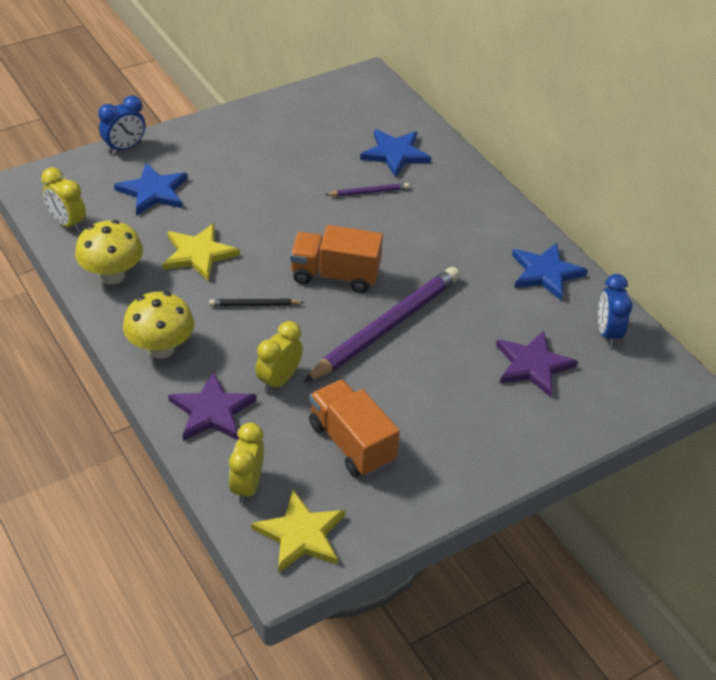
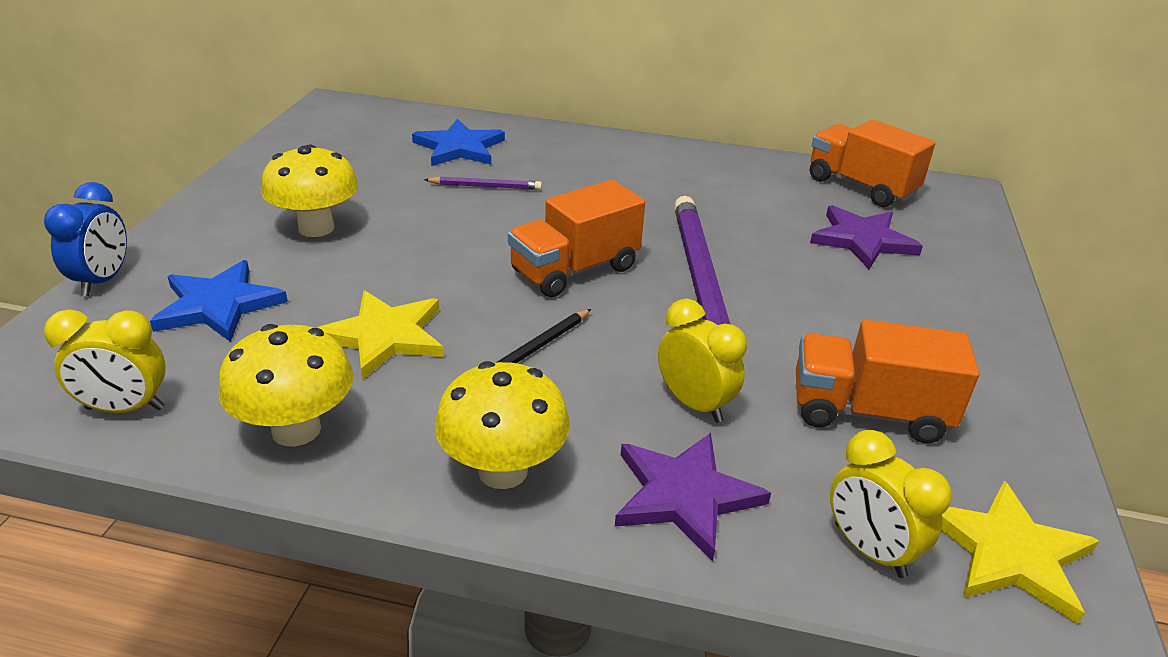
camera: 45 degrees left, 10 degrees down
yellow clock [255,321,303,393] -> yellow clock turned 150 degrees clockwise [658,299,747,423]
purple pencil [325,183,409,196] -> purple pencil turned 60 degrees clockwise [424,176,542,190]
blue star [512,243,588,301] -> none
blue clock [598,274,633,347] -> orange truck [810,119,936,207]
none -> yellow mushroom [261,144,358,237]

